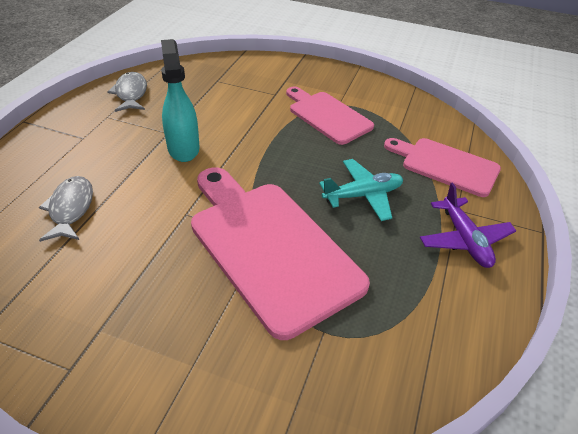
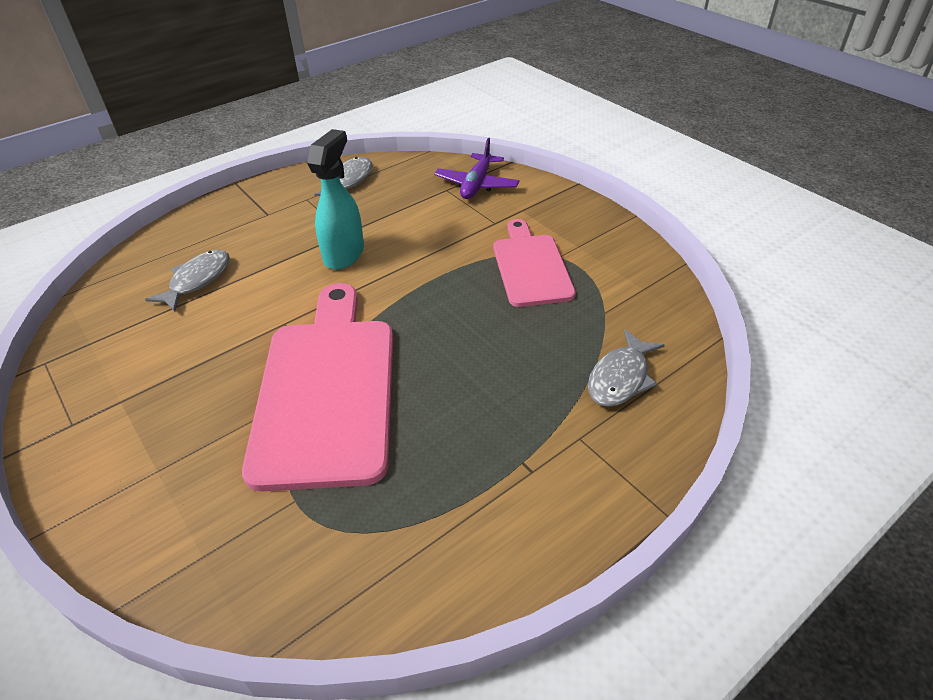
camera: 35 degrees right, 0 degrees up
turquoise plane [319,159,403,221] -> none
pink cutting board [384,138,501,197] -> grey fish [588,329,665,407]
purple plane [420,183,516,268] -> purple plane moved to [434,138,520,199]

